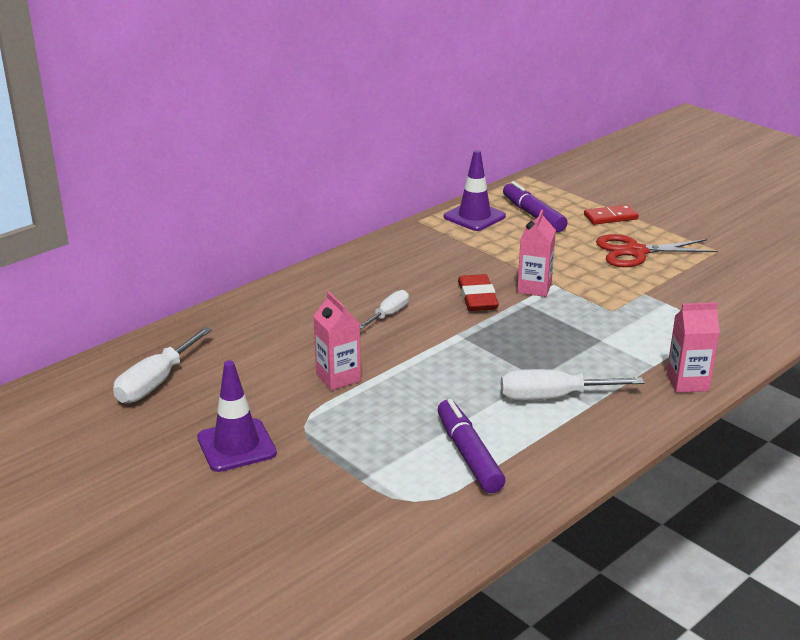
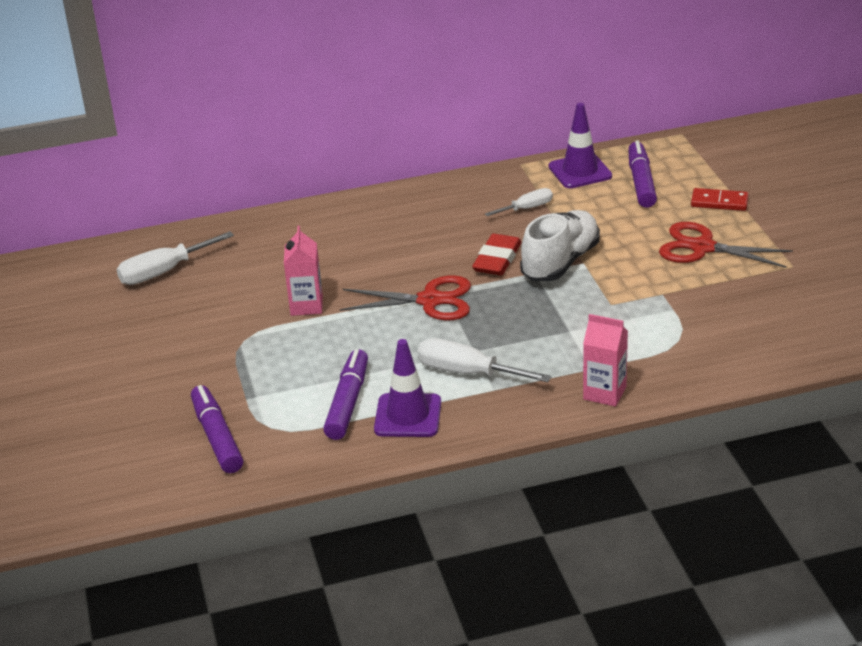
camera: 30 degrees right, 5 degrees up
purple traffic cone [197,361,277,472] -> purple traffic cone moved to [374,339,441,437]
white screwdriver [360,290,409,329] -> white screwdriver moved to [485,188,553,216]
pink carton [517,210,556,297] -> white shoe [520,210,600,281]
none -> purple marker [191,385,243,473]
none -> red scissors [340,275,471,320]

